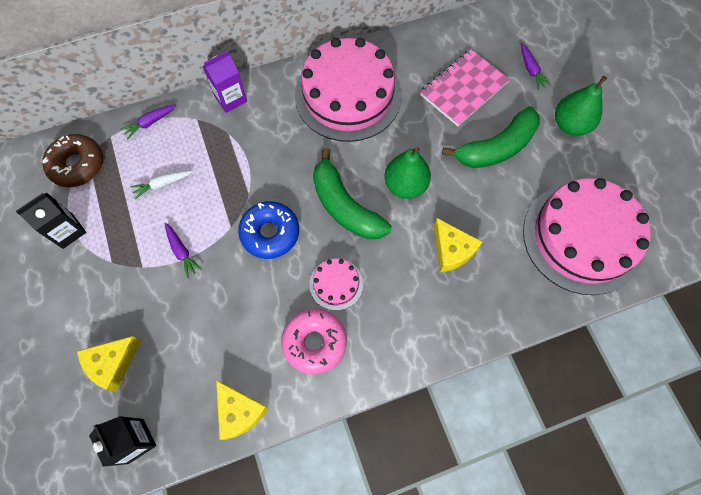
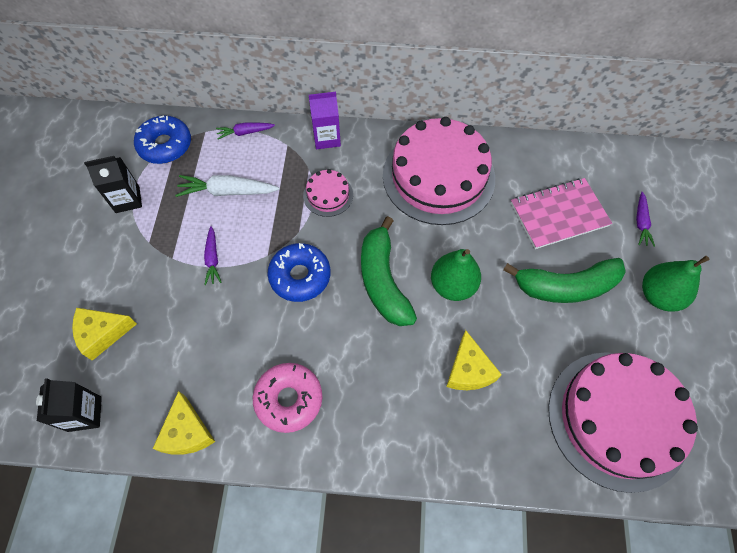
camera: 25 degrees right, 5 degrees down
brown donut [42,134,103,187] -> blue donut [134,115,191,164]
white carrot [130,171,193,199] -> white carrot [175,175,279,197], size x1.65
pink cake [309,258,363,311] -> pink cake moved to [303,169,353,217]

